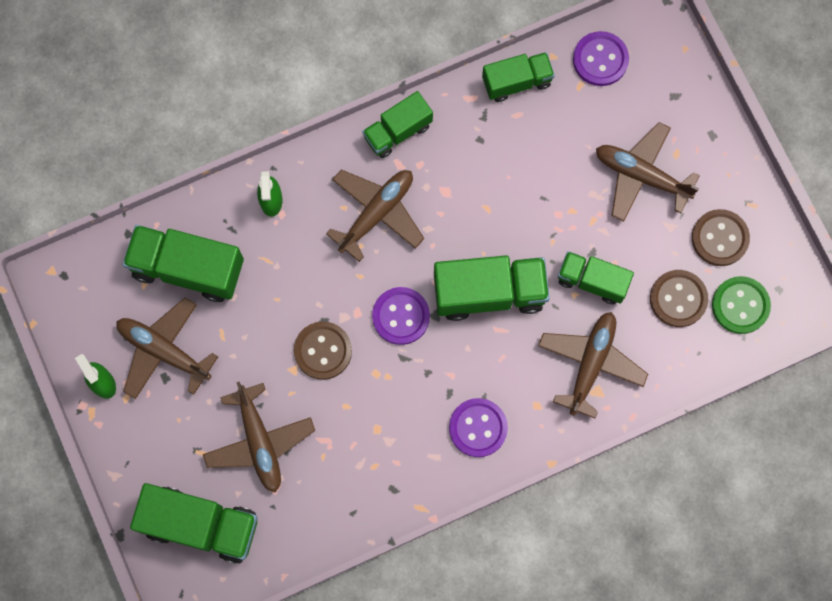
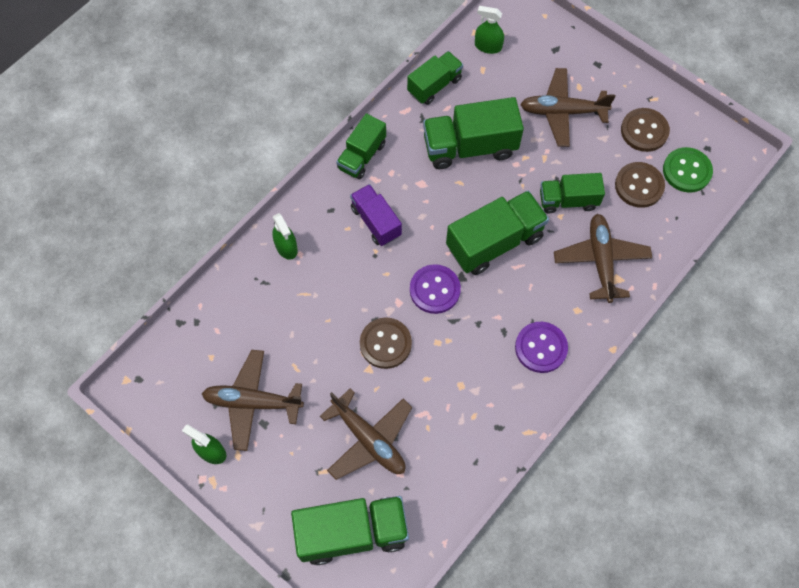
camera: 25 degrees left, 10 degrees down
green truck [123,225,244,302] -> green truck moved to [423,97,524,169]
brown plane [326,170,424,262] -> purple truck [350,184,402,246]
purple button [573,31,629,86] -> green spray bottle [475,6,504,54]

